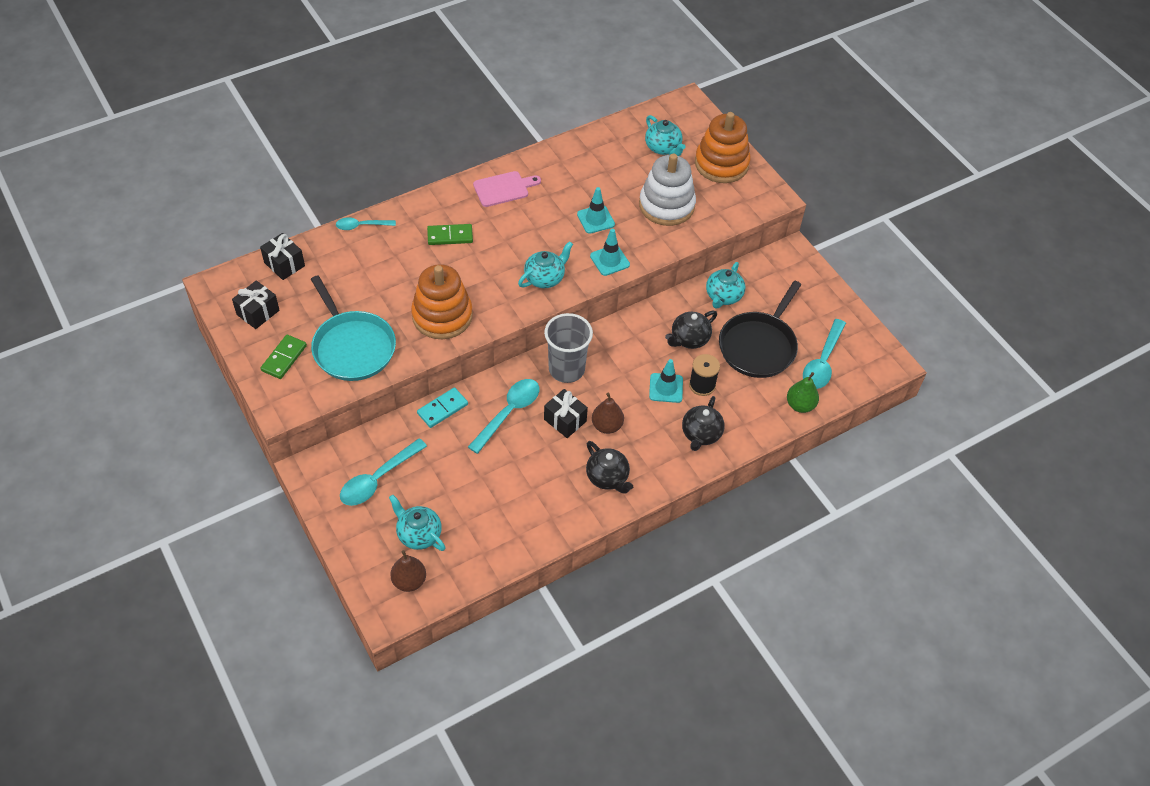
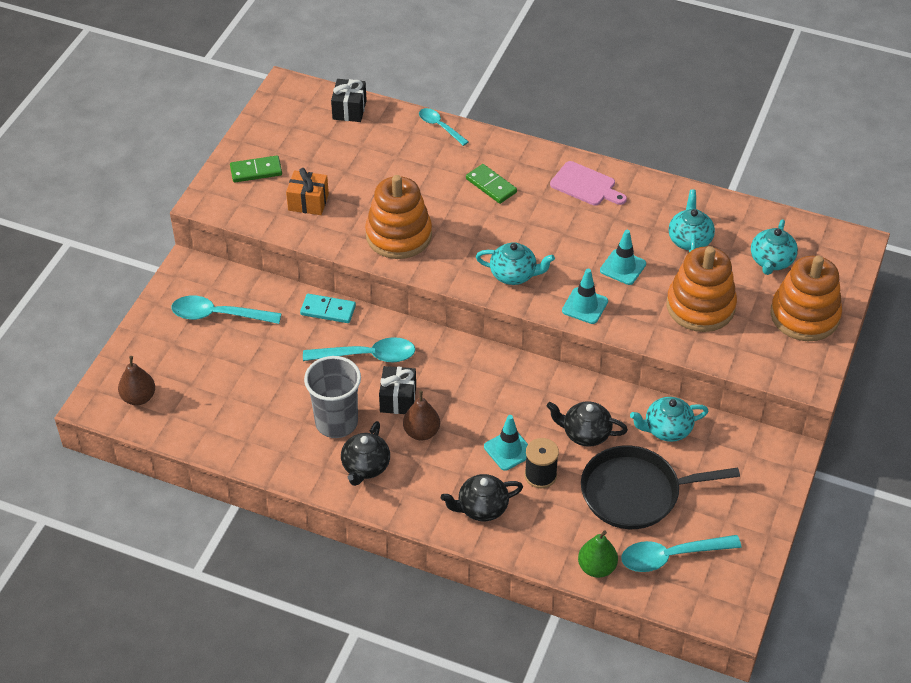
camera: 55 degrees right, 5 degrees down
black gift [232,280,280,329] -> none
turquoise pan [311,275,396,381] -> orange gift [286,168,329,215]
turquoise teapot [389,495,446,551] -> turquoise teapot moved to [669,190,715,252]
grey cup [544,313,593,383] -> grey cup moved to [304,356,361,438]
white stacking toy [639,154,696,226] -> orange stacking toy [666,246,737,332]

